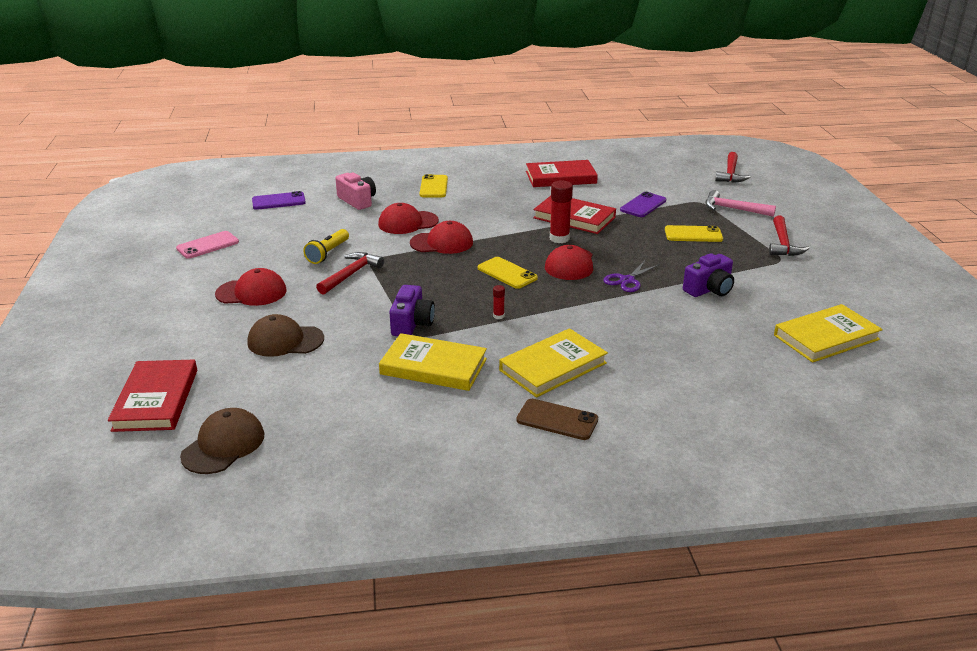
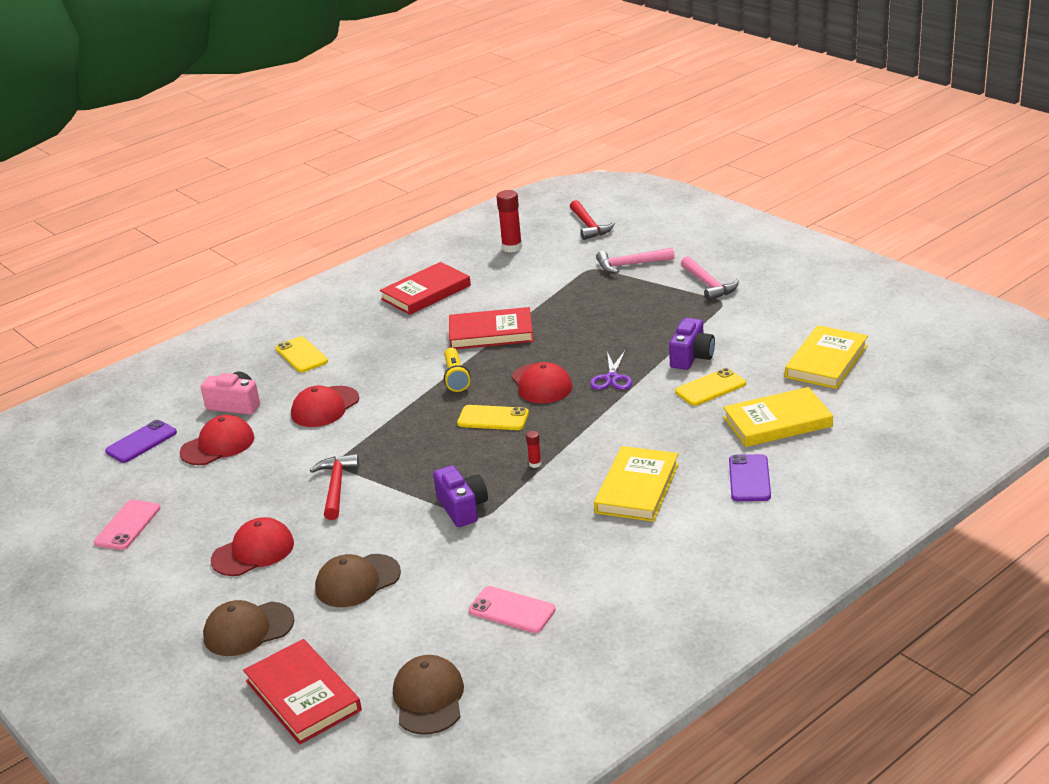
camera: 30 degrees left, 0 degrees up
yellow flashlight [303,229,349,264] -> yellow flashlight moved to [444,348,471,392]
yellow book [379,333,487,391] -> yellow book moved to [723,387,833,447]
red cap [410,221,473,254] -> red cap moved to [180,415,254,465]
brown phone [516,399,598,440] -> none
red glue stick [550,180,573,243] -> red glue stick moved to [496,190,522,252]
purple phone [620,192,666,217] -> purple phone moved to [729,454,771,501]
yellow phone [665,225,723,242] -> yellow phone moved to [675,368,746,406]
red hammer [769,215,809,256] -> pink hammer [681,256,739,301]
none -> brown cap [203,600,295,656]
none -> pink phone [469,586,556,633]

